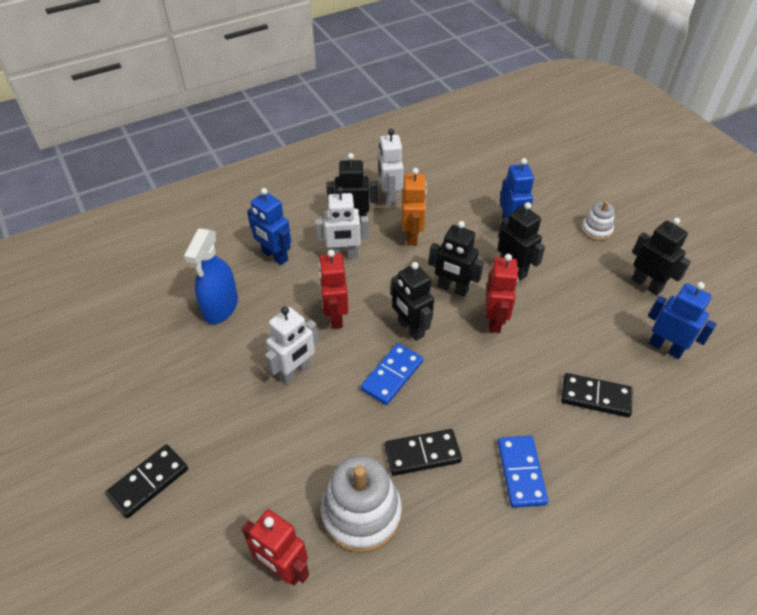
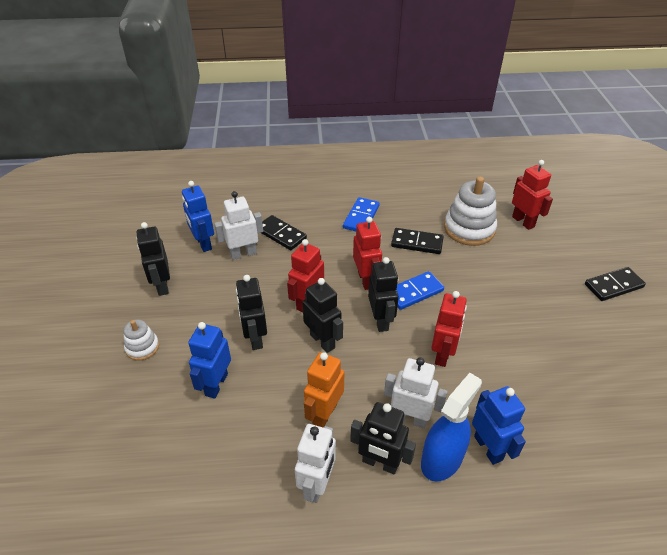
camera: 155 degrees left, 5 degrees down
blue spray bottle [184,229,238,324] -> blue spray bottle moved to [421,373,482,481]
white robot [265,306,318,384] -> white robot moved to [214,191,263,260]
none -> red robot [353,217,382,290]

